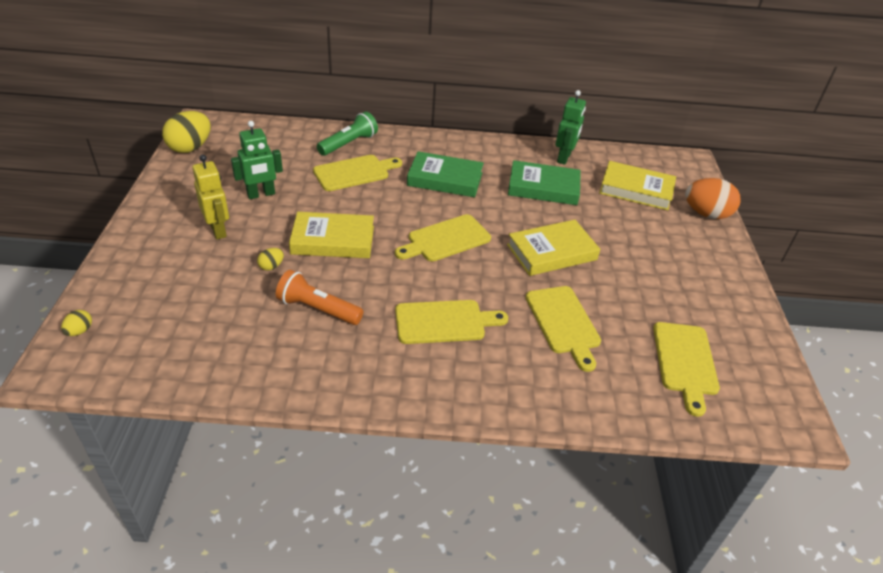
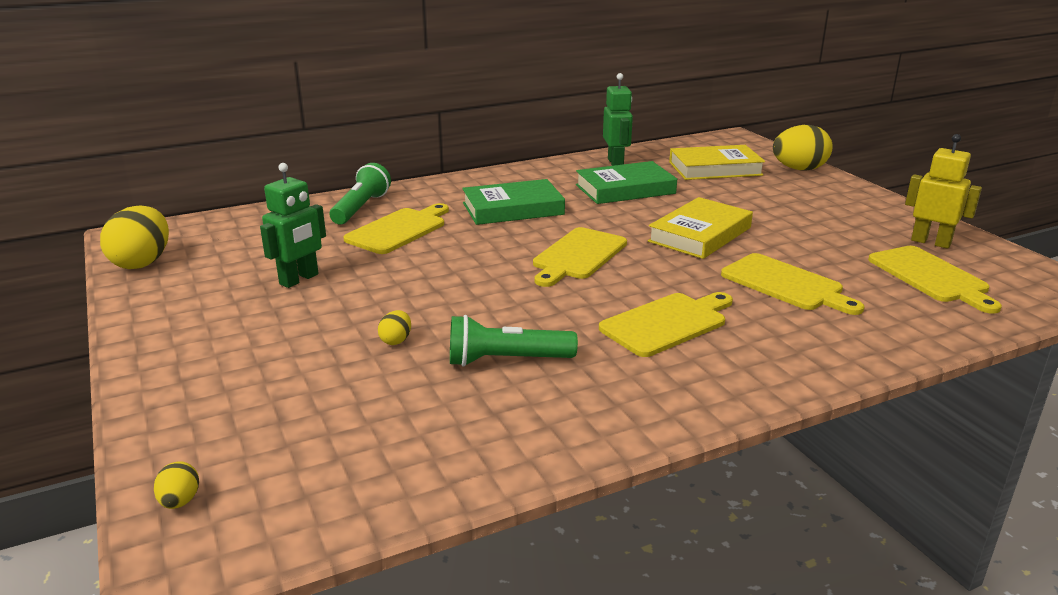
camera: 25 degrees left, 15 degrees down
yellow robot [192,154,229,239] -> yellow robot moved to [905,134,982,249]
orange flashlight [276,270,363,325] -> green flashlight [450,315,578,367]
yellow book [289,212,374,258] -> none
orange egg [685,178,740,219] -> yellow egg [773,125,833,171]

